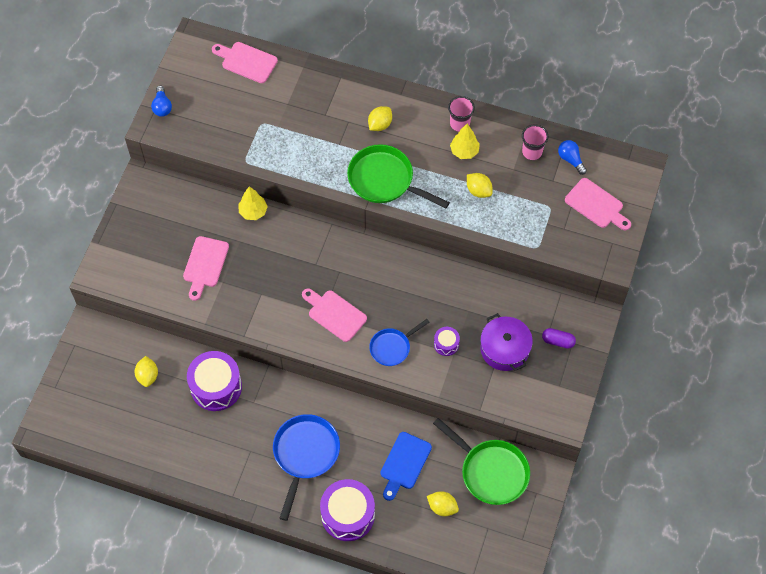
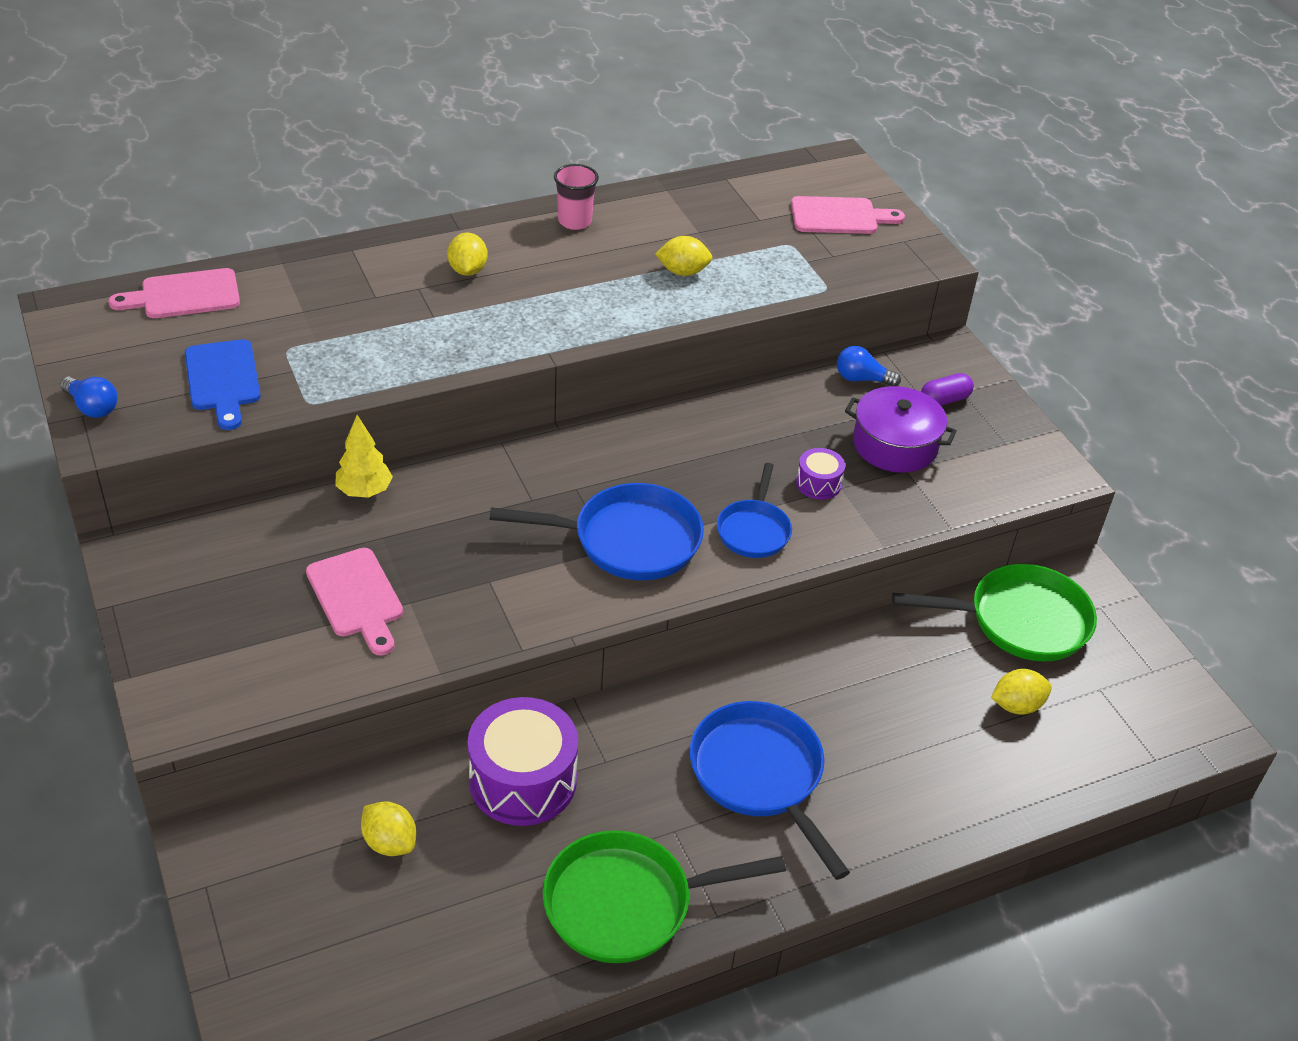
camera: 45 degrees left, 20 degrees down
pink cutting board [302,288,367,342] -> blue pan [490,483,704,580]
purple drum [320,479,375,541] -> none
green pan [347,144,450,208] -> green pan moved to [543,830,786,963]
blue cutting board [380,432,432,501] -> blue cutting board moved to [185,339,261,430]
yellow tree [450,124,480,159] -> none
pink cup [522,124,549,160] -> none
blue light bulb [558,140,587,175] -> blue light bulb moved to [837,346,901,386]

